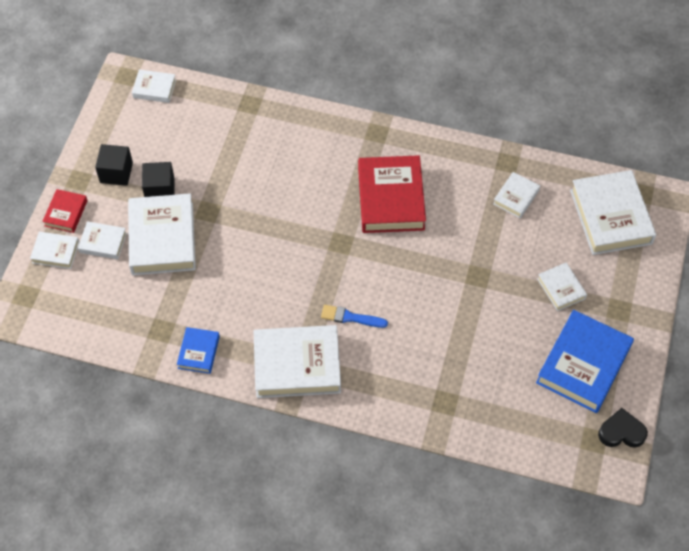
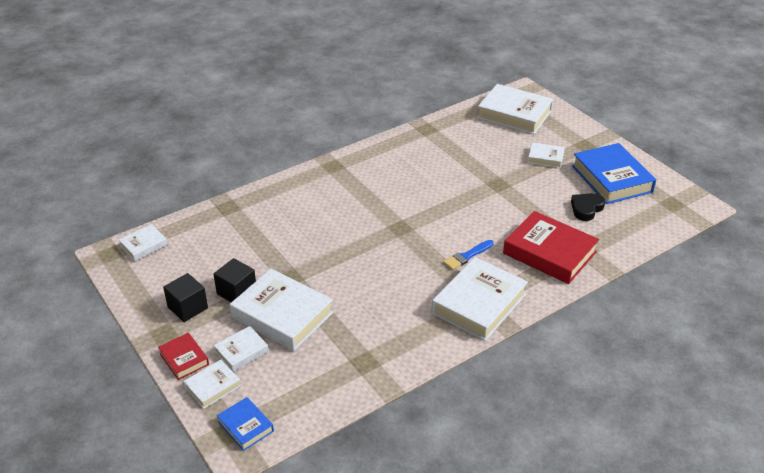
camera: 50 degrees left, 20 degrees down
blue book [177,327,220,374] -> blue book moved to [217,397,274,451]
red book [358,155,426,233] -> red book moved to [503,211,599,284]
white book [493,172,540,218] -> none
black heart [598,408,648,448] -> black heart moved to [571,193,605,221]

